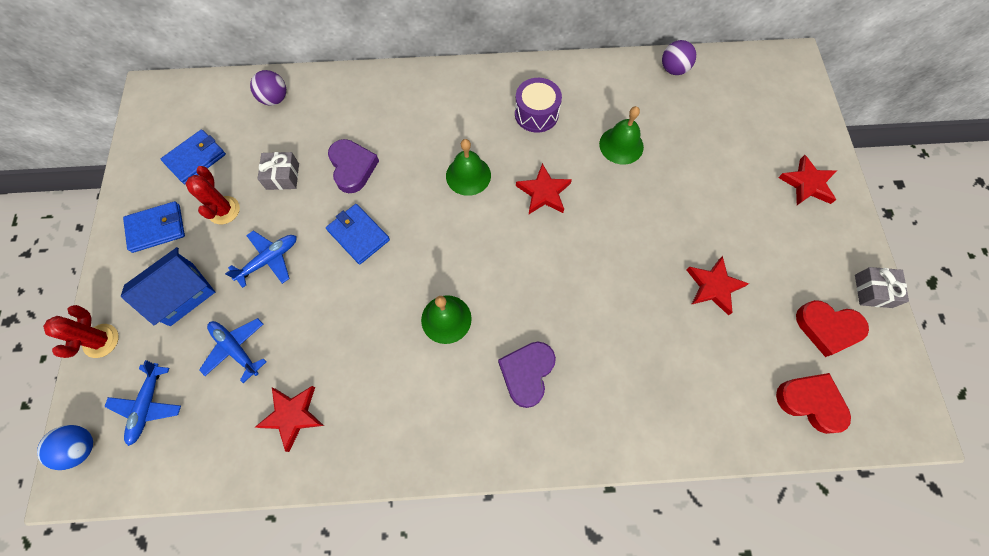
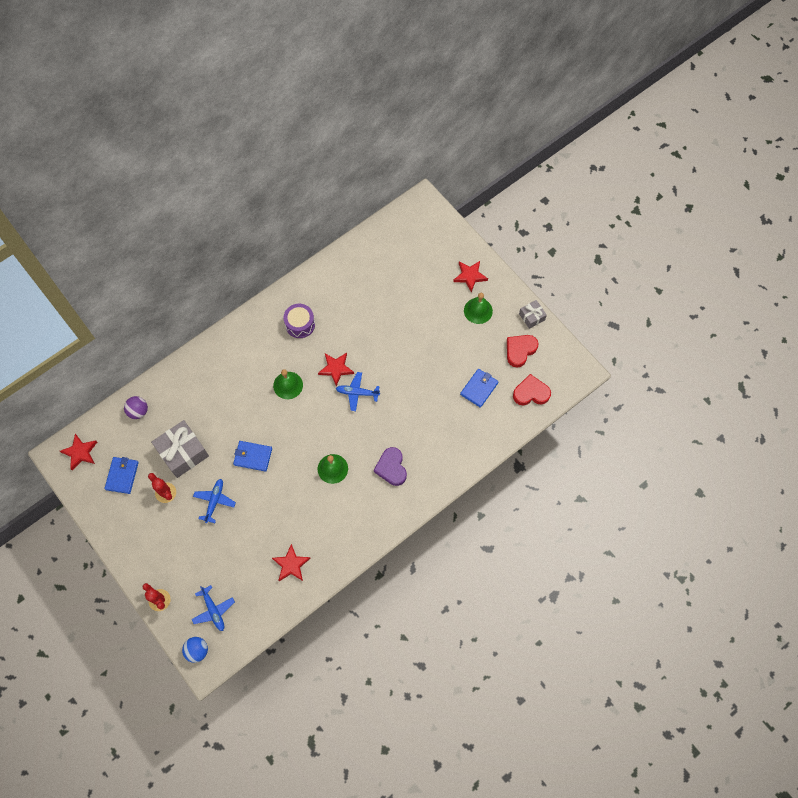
camera: 35 degrees left, 0 degrees up
blue house [121,247,215,326] -> none
blue wallet [123,201,185,253] -> blue wallet moved to [460,369,499,408]
blue plane [199,318,267,383] -> blue plane moved to [336,372,380,411]
grey gift [258,152,299,190] -> grey gift [151,420,209,478], size x1.88
purple heart [328,139,379,193] -> none
green bell [599,106,644,165] -> green bell moved to [464,293,493,324]
purple ball [662,40,696,75] -> none
red star [687,256,749,315] -> red star moved to [60,434,97,470]
red heart [796,300,869,357] -> red heart turned 150 degrees clockwise [507,335,538,368]

